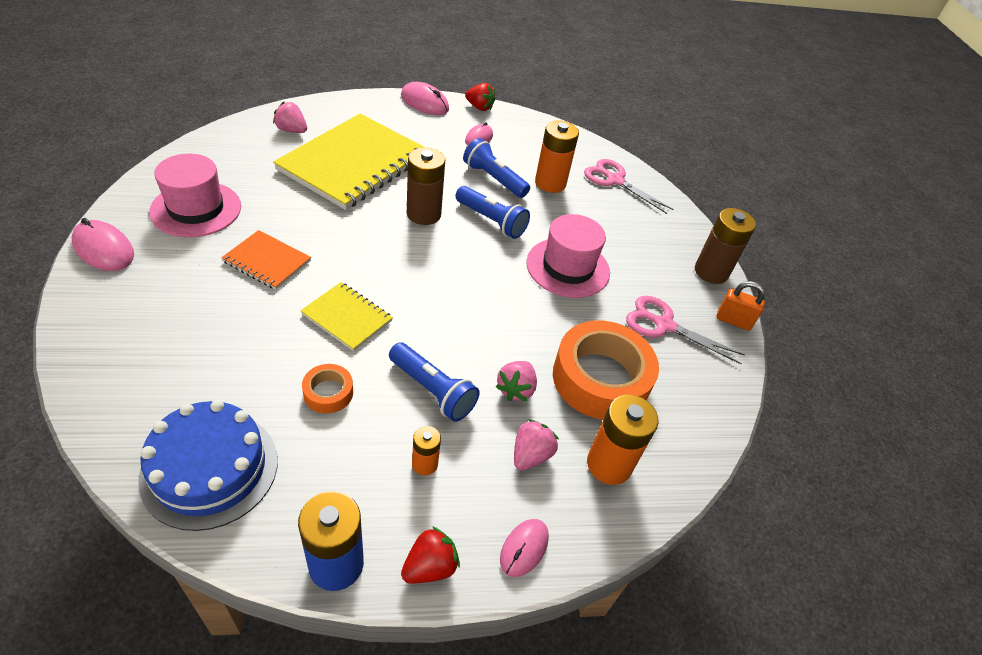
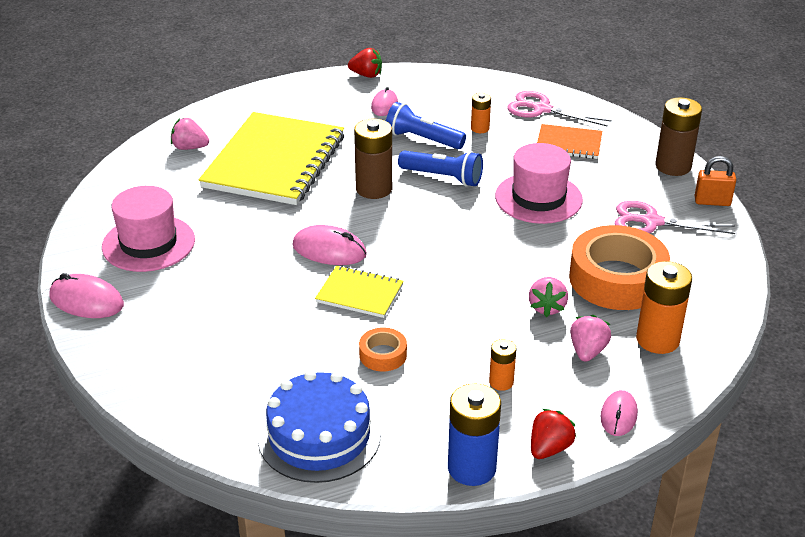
camera: 10 degrees left, 10 degrees down
orange notebook [221,230,311,290] -> orange notebook moved to [537,124,602,159]
blue flashlight [389,342,480,422] -> none
pink mouse [401,82,449,115] -> pink mouse moved to [292,225,367,265]
orange battery [535,120,579,193] -> orange battery [471,93,491,133], size x0.54

